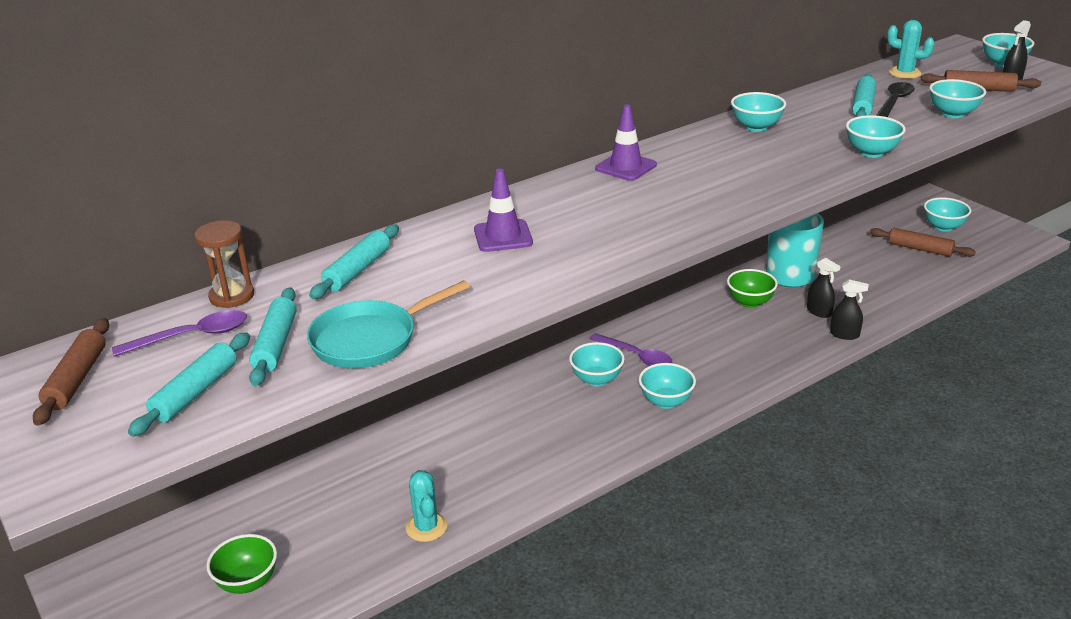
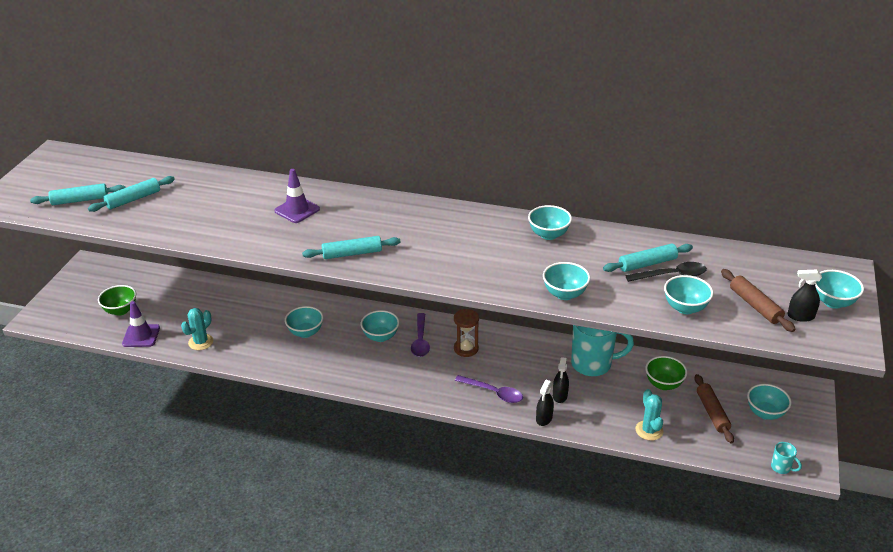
camera: 50 degrees right, 5 degrees up
brown rolling pin [33,318,109,426] -> none
purple spoon [112,310,247,357] -> purple spoon moved to [455,375,523,403]
brown hourglass [195,220,254,308] -> brown hourglass moved to [454,309,479,357]
turquoise pan [307,280,470,368] -> none
turquoise rolling pin [309,224,399,299] -> turquoise rolling pin moved to [302,236,401,259]
purple traffic cone [595,104,657,181] -> purple traffic cone moved to [122,301,160,347]
turquoise bowl [639,363,696,409] -> turquoise bowl moved to [285,306,323,338]
green bowl [727,269,778,308] -> green bowl moved to [645,356,687,390]
black spray bottle [830,279,869,340] -> black spray bottle turned 45 degrees clockwise [536,380,554,426]
turquoise cactus [887,20,935,79] -> turquoise cactus moved to [636,389,663,441]
none -> turquoise mug [771,442,802,474]

